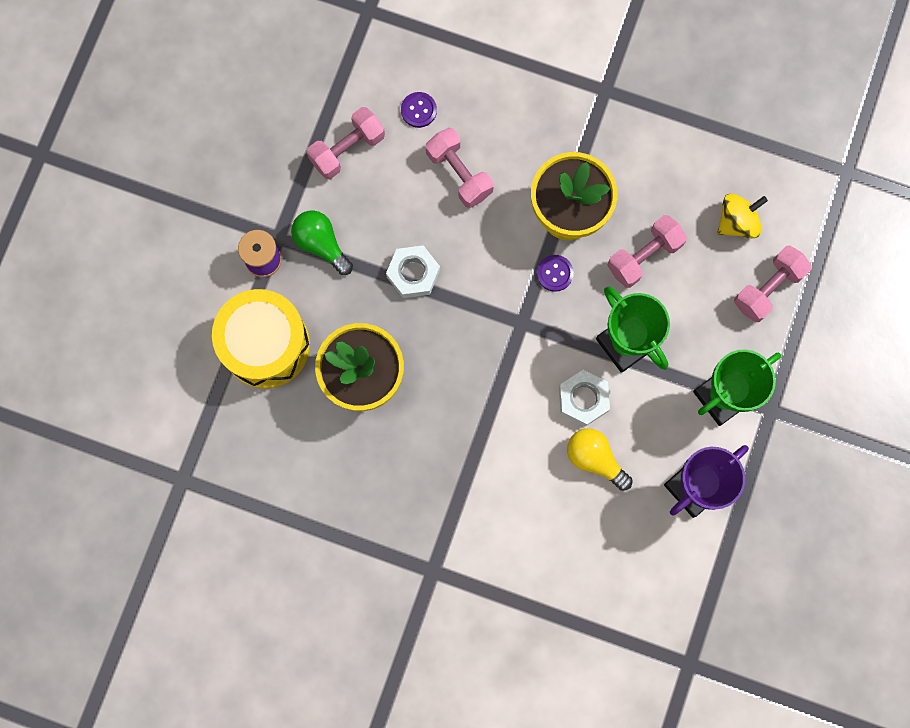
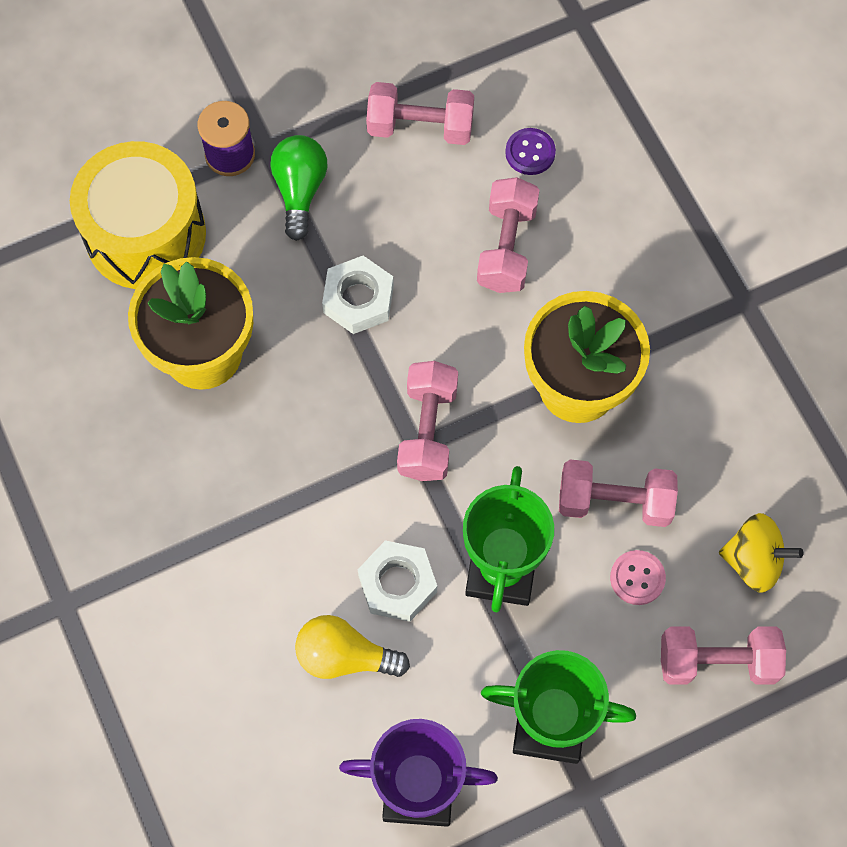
camera: 45 degrees right, 10 degrees down
purple button [537,255,574,292] -> none
yellow light bulb [567,428,633,491] -> yellow light bulb turned 75 degrees counterclockwise [295,615,410,679]
none -> pink dumbbell [397,361,458,481]
none -> pink button [610,550,666,605]

